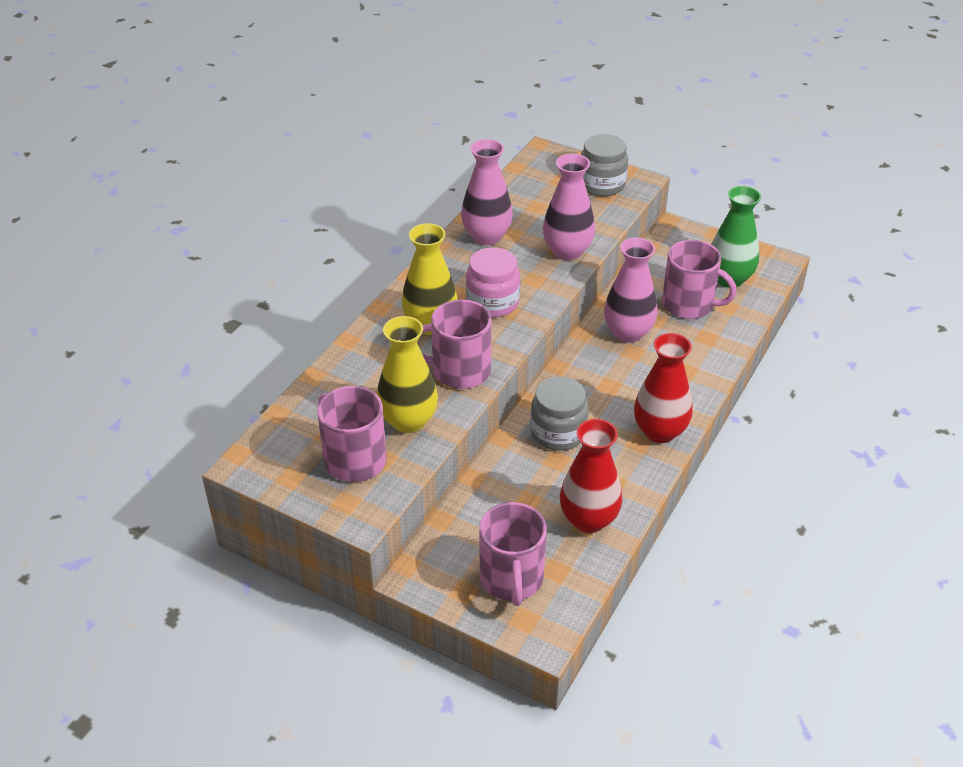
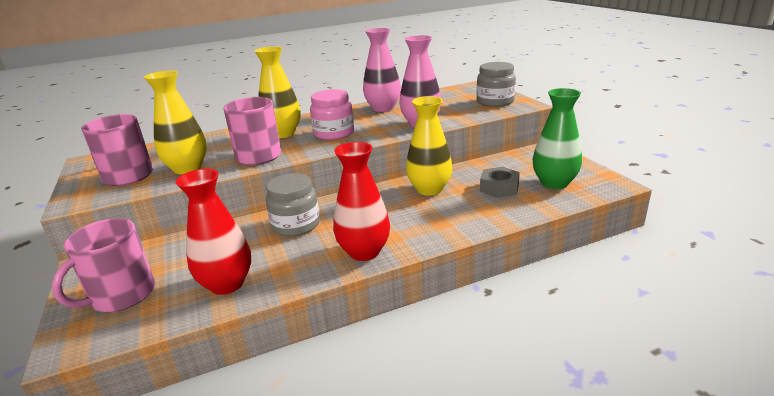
camera: 40 degrees right, 15 degrees down
pink vase [604,238,658,343] -> yellow vase [406,96,453,196]
pink mug [662,240,737,319] -> grey nut [480,167,520,198]

